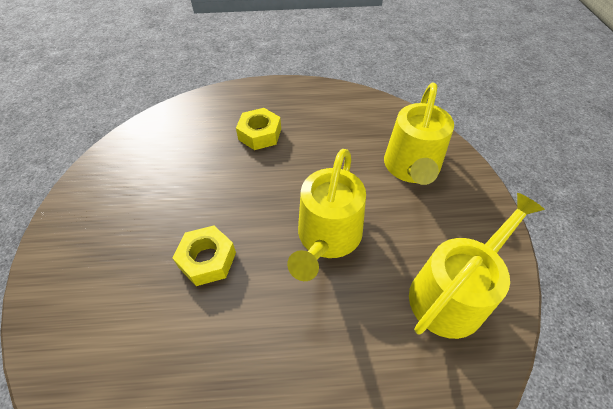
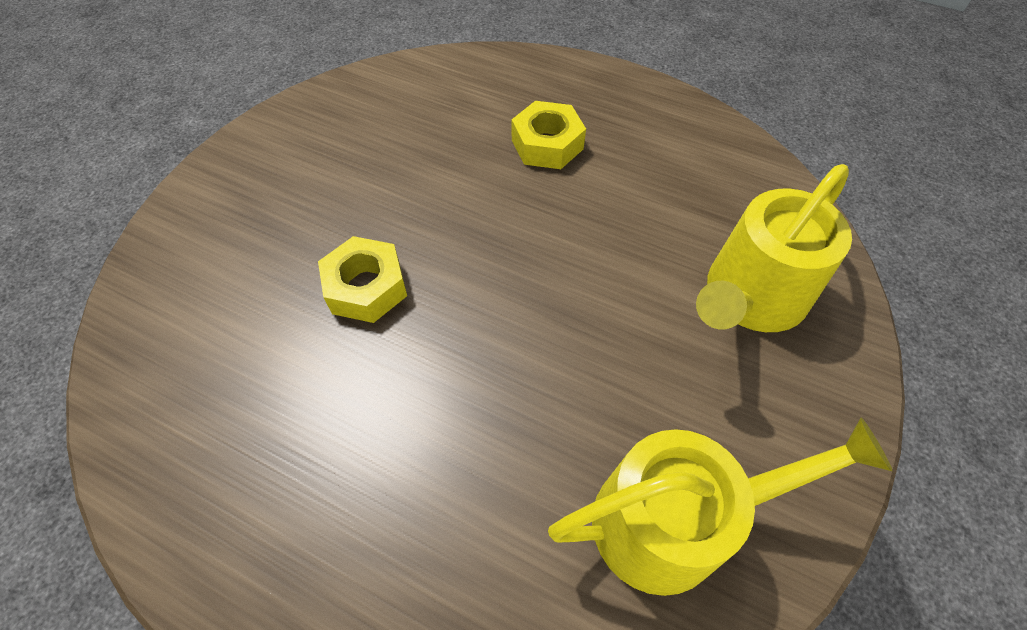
camera: 30 degrees right, 5 degrees up
yellow watering can [287,149,366,281] -> none

